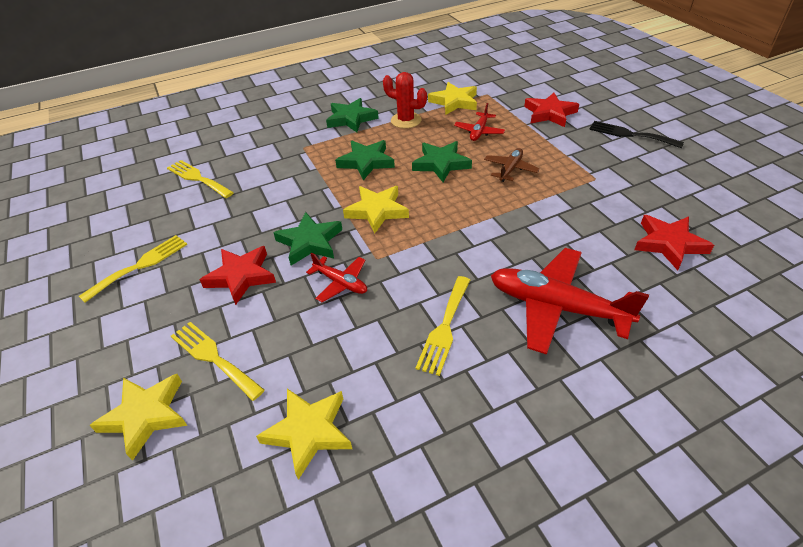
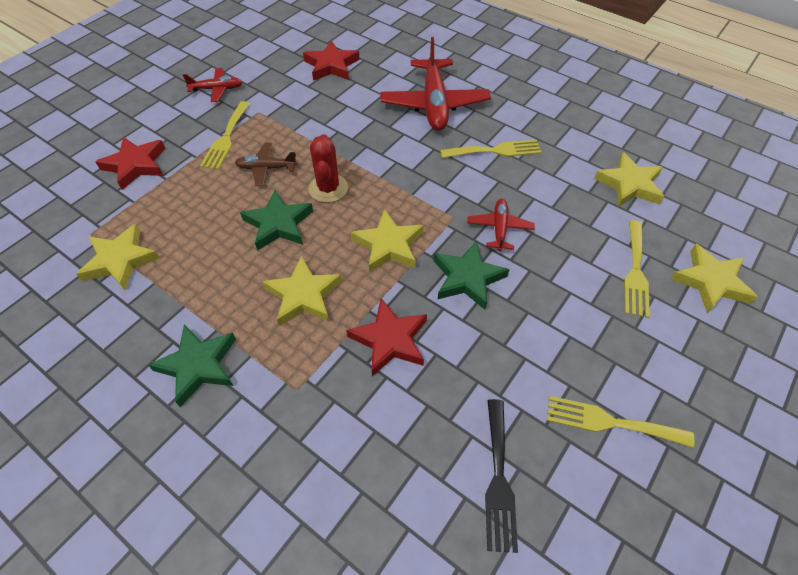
camera: 120 degrees left, 10 degrees up
yellow fork [167,160,234,198] -> yellow fork moved to [200,101,250,170]
red star [200,246,276,305] -> red star moved to [346,298,427,376]
green star [335,140,395,180] -> yellow star [262,256,342,326]
red cactus [383,72,427,128] -> red cactus moved to [309,134,348,203]
red plane [454,103,505,141] -> red plane moved to [183,68,242,102]
black fork [589,121,684,148] -> black fork moved to [485,399,518,553]

